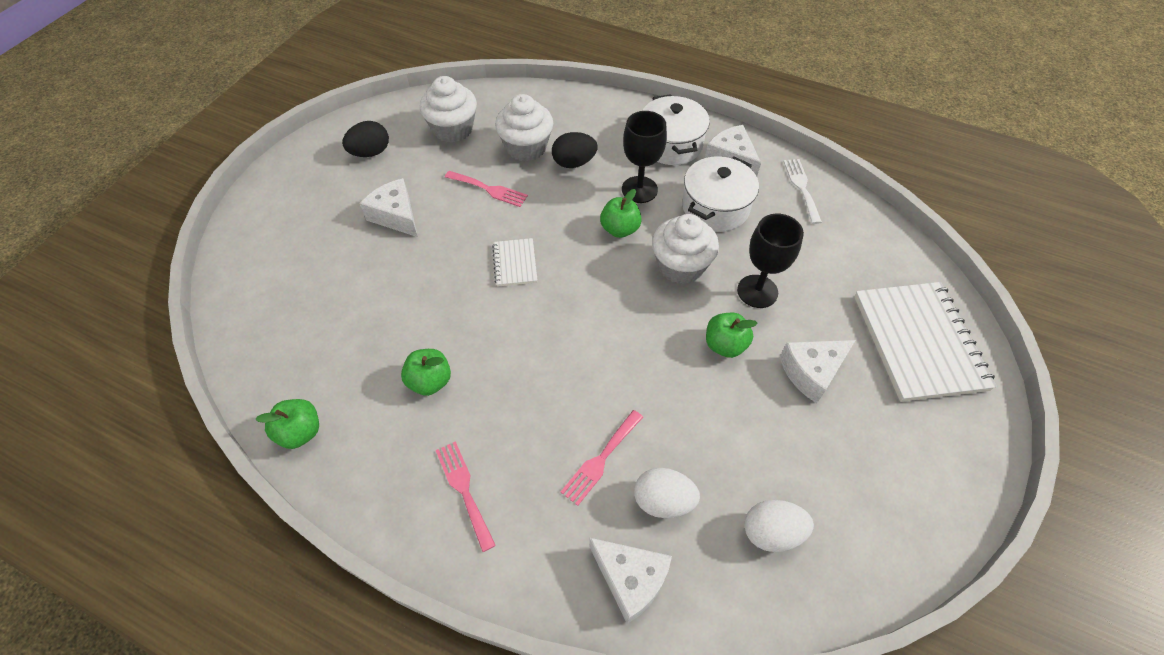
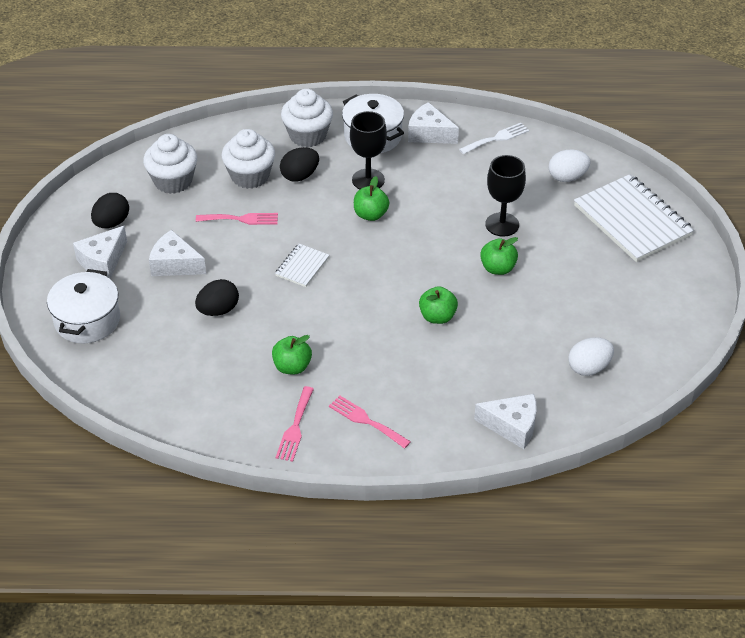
camera: 25 degrees left, 10 degrees down
green apple [255,399,319,449] -> green apple moved to [419,286,458,324]
white notebook [492,238,538,287] -> white notebook turned 60 degrees clockwise [275,244,329,287]
pink fork [560,410,643,506] -> pink fork moved to [276,386,314,462]
white egg [634,468,700,518] -> white egg moved to [549,150,591,182]
white cupcake [652,214,719,284] -> white cupcake moved to [281,89,333,147]
white pot [682,156,759,232] -> white pot moved to [47,269,120,343]
white cheese [780,340,856,403] -> white cheese moved to [73,226,127,279]
white fork [783,159,822,224] -> white fork turned 90 degrees clockwise [459,123,529,154]
none -> black egg [195,279,239,316]

